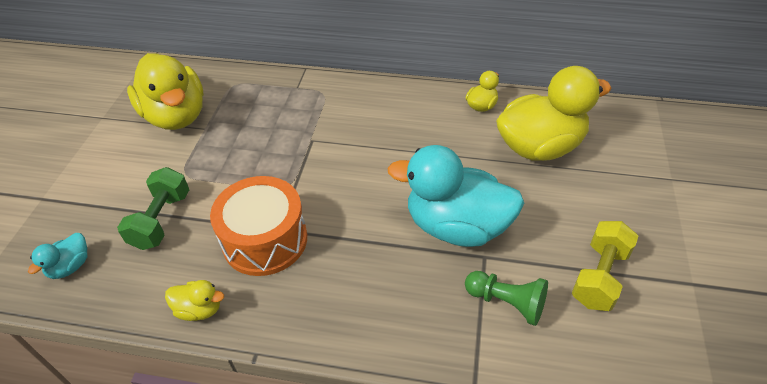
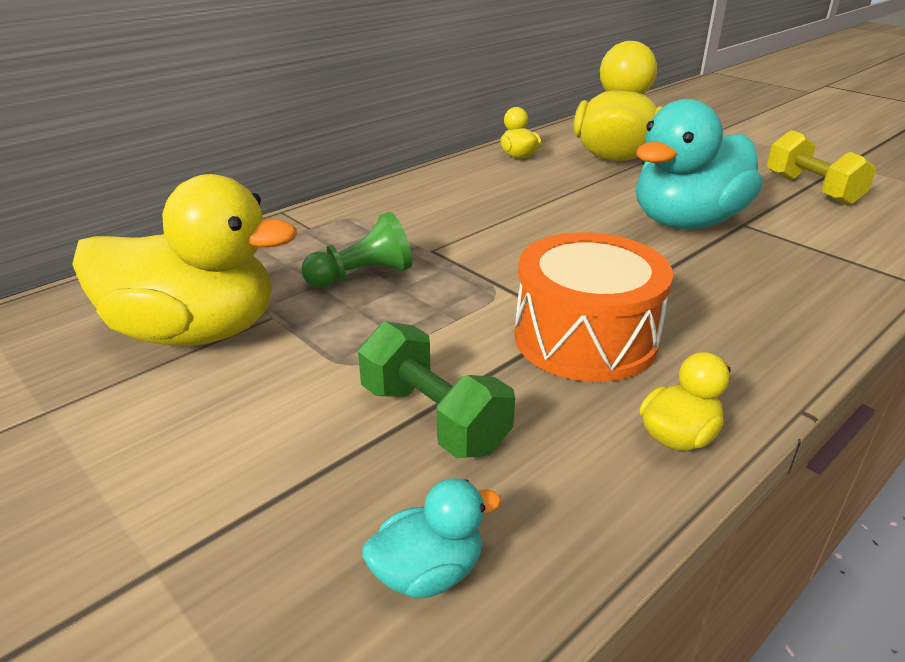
camera: 55 degrees left, 15 degrees down
turquoise duck [28,233,87,279] -> turquoise duck turned 90 degrees counterclockwise [362,478,502,599]
green pawn [465,271,548,326] -> green pawn moved to [301,212,412,288]

